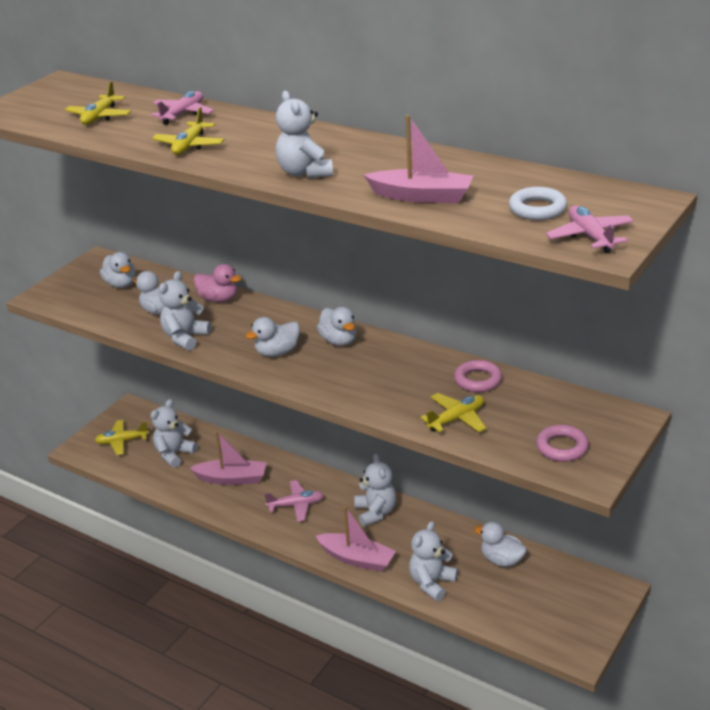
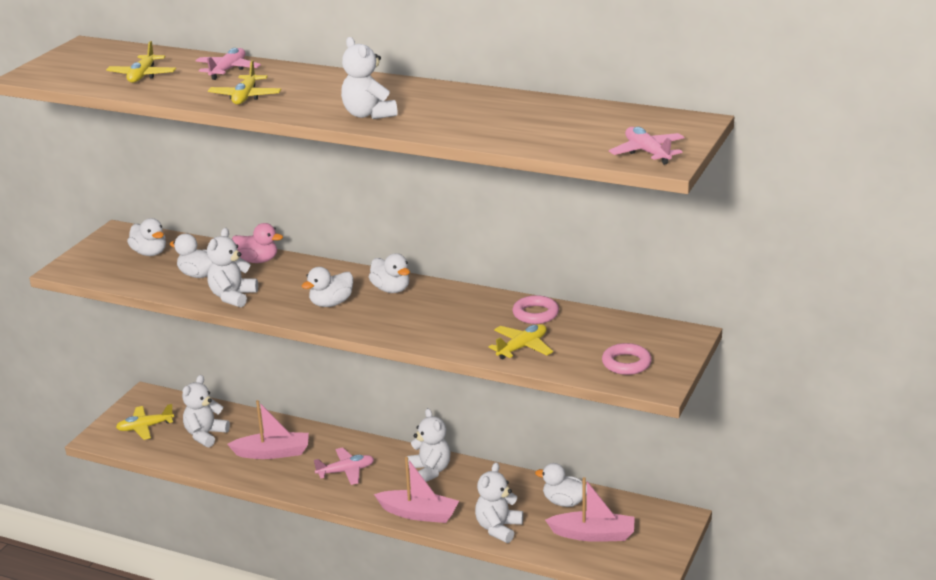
camera: 10 degrees left, 5 degrees down
pink boat [364,115,473,203] -> pink boat moved to [545,477,635,542]
white ring [509,187,567,220] -> none

